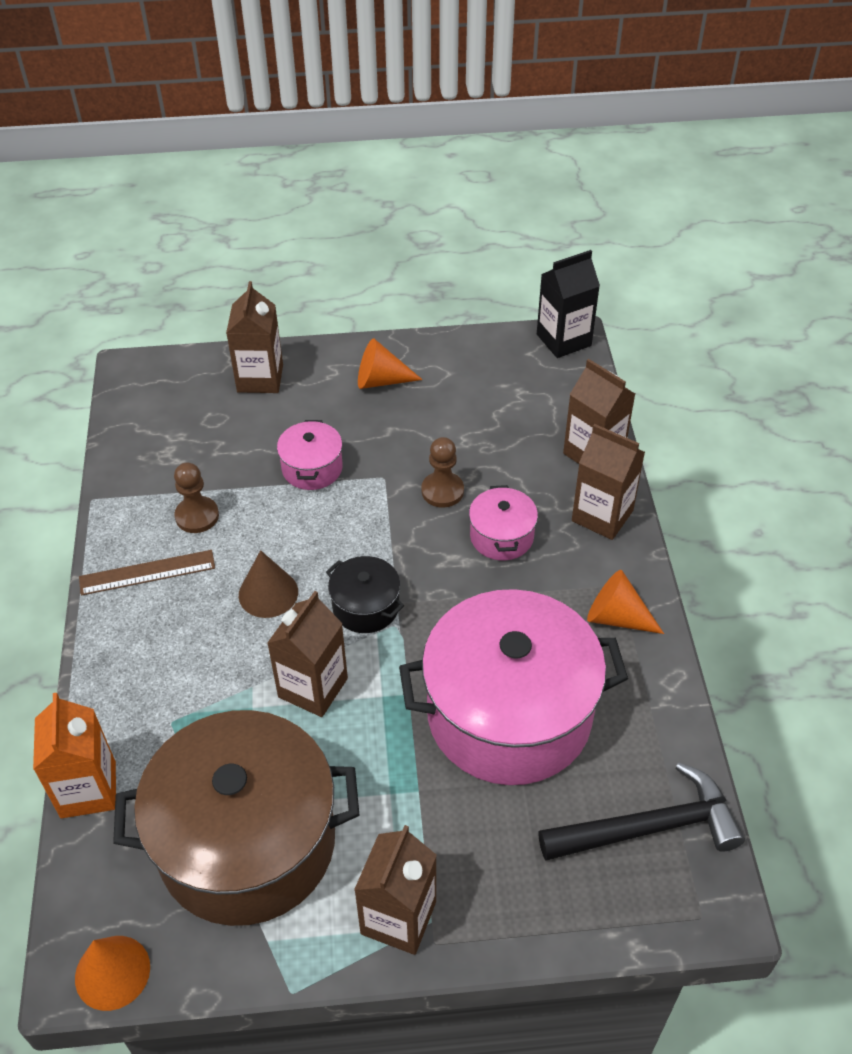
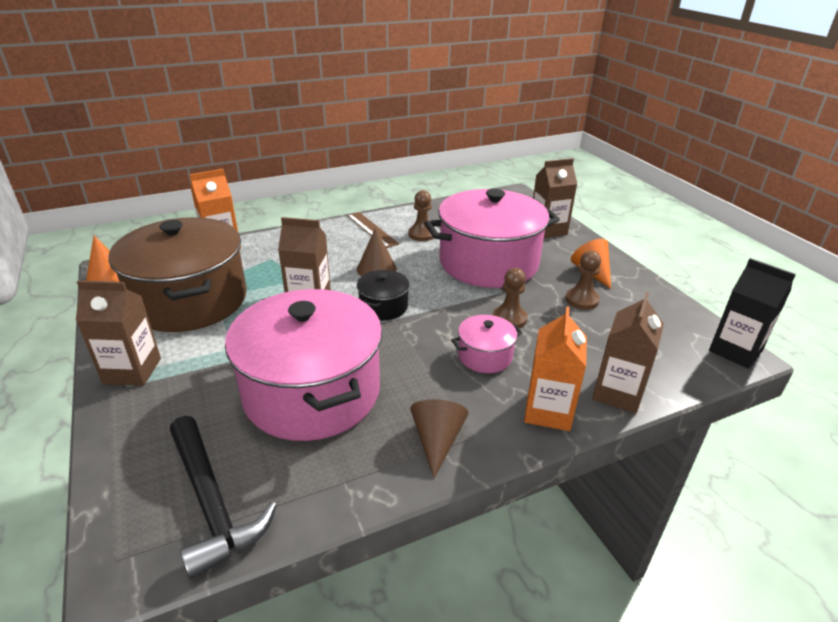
camera: 70 degrees right, 15 degrees down
pink pot [277,420,343,490] -> pink pot [425,189,560,288], size x2.29
brown carton [572,424,645,540] -> orange carton [524,306,587,431]
orange cone [587,570,664,634] -> brown cone [410,399,469,479]
none -> brown pawn [566,251,601,310]

